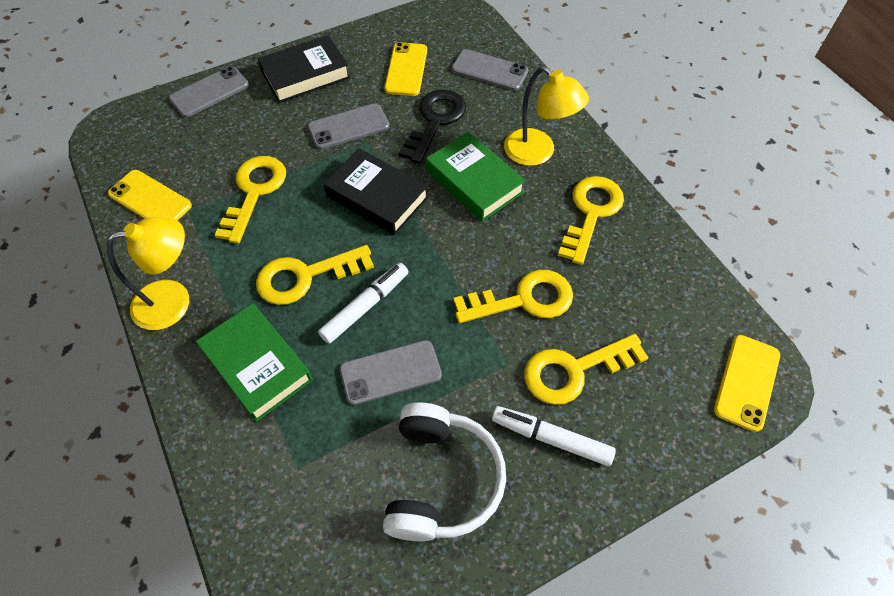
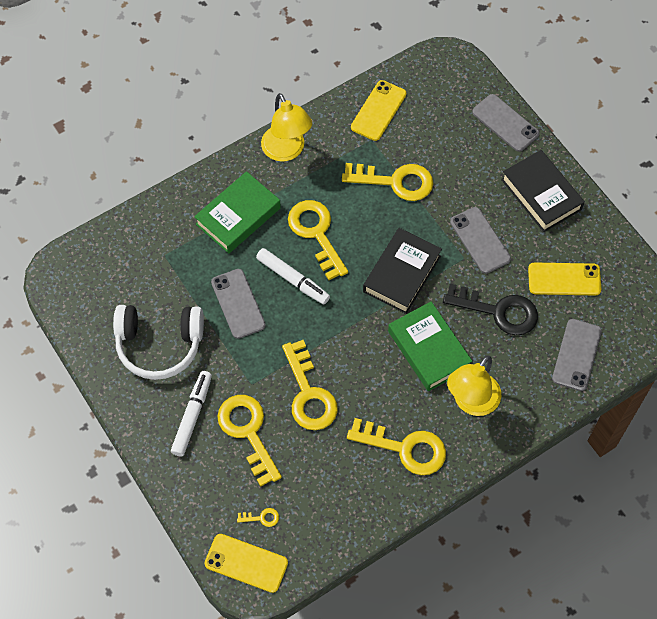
camera: 85 degrees right, 5 degrees up
green book [426,132,526,222] -> green book turned 75 degrees counterclockwise [388,301,473,391]
none -> yellow key [237,508,279,527]

